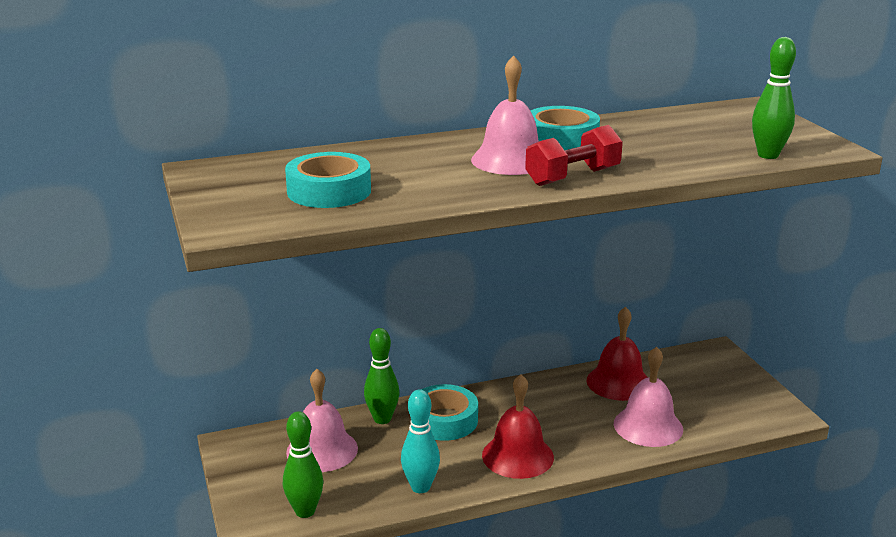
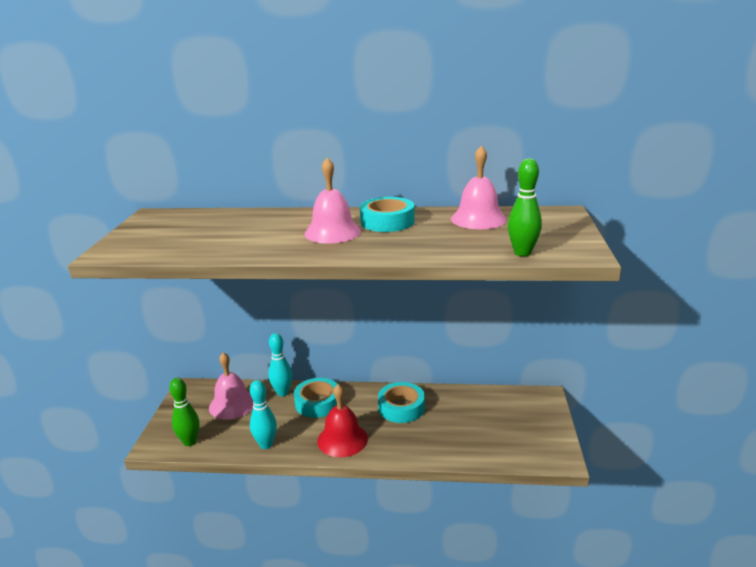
camera: 25 degrees right, 0 degrees up
turquoise tape [285,152,371,208] -> turquoise tape moved to [378,382,425,423]
green bowling pin [364,328,399,424] -> turquoise bowling pin [268,333,292,396]
red dumbbell [525,125,623,186] -> none
red bell [587,306,648,401] -> none
pink bell [614,347,683,447] -> pink bell moved to [451,145,507,229]

